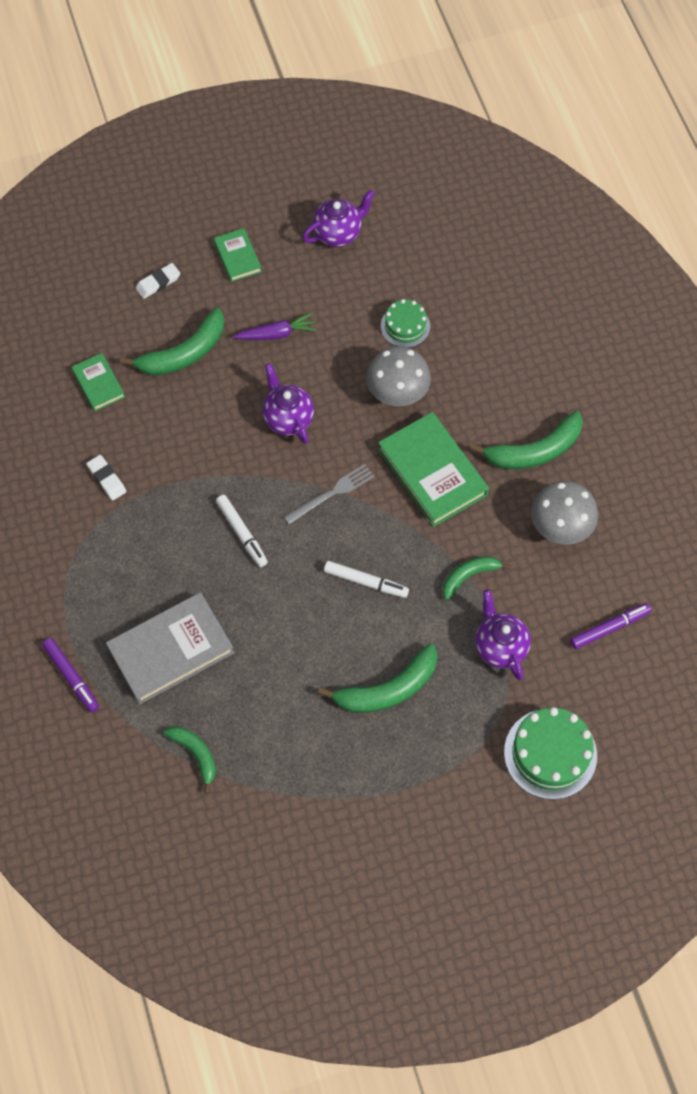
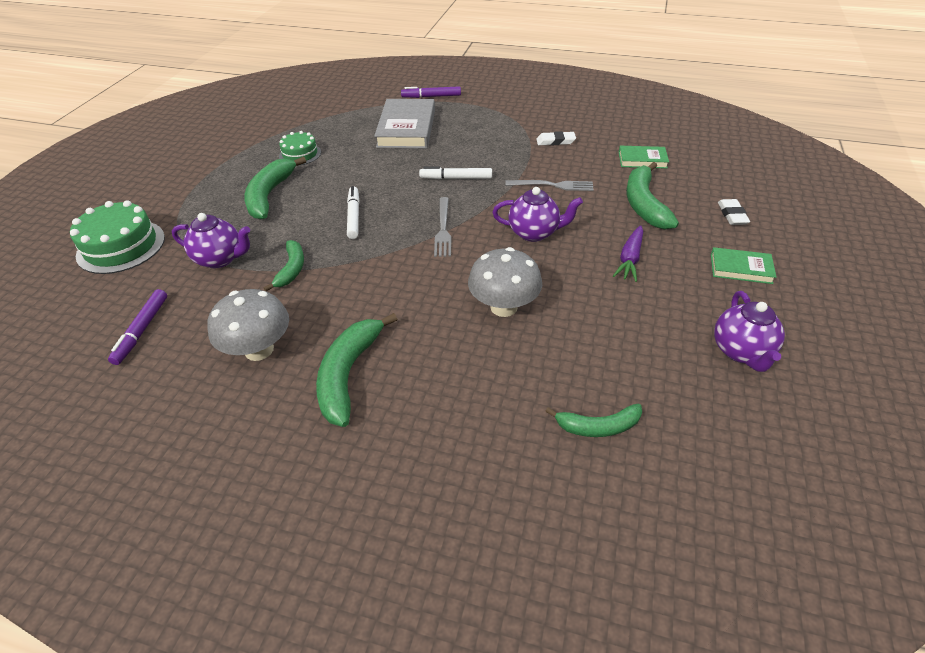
camera: 125 degrees right, 20 degrees down
green banana [164,726,216,794] -> green banana moved to [545,404,642,437]
white marker [324,561,409,598] -> white marker turned 120 degrees clockwise [347,186,360,239]
green book [378,412,489,527] -> none
green cake [381,299,430,348] -> green cake moved to [279,131,321,165]
none -> grey fork [505,180,594,191]

